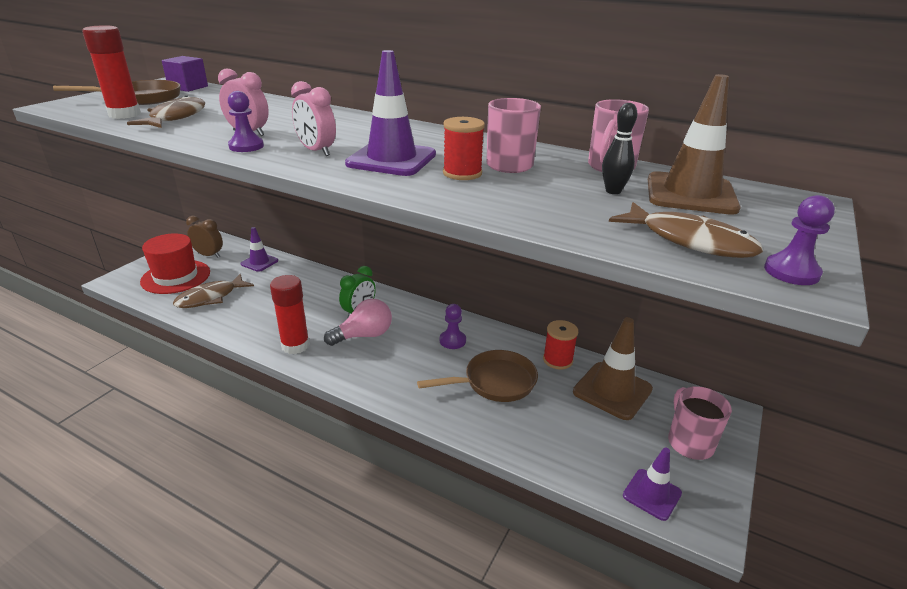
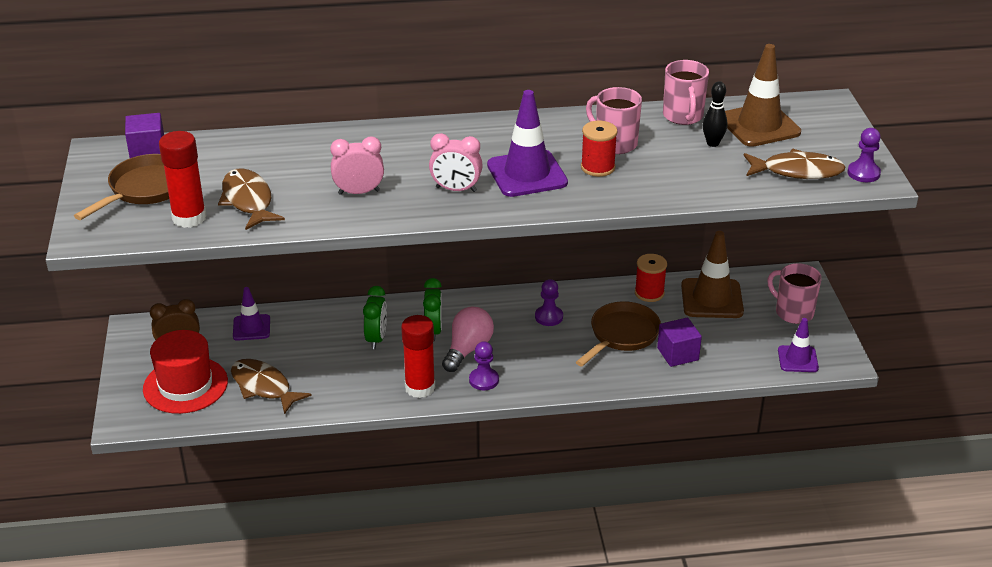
camera: 35 degrees left, 5 degrees up
brown fish [173,274,254,308] -> brown fish turned 120 degrees clockwise [231,359,312,415]
purple pawn [228,91,264,152] -> purple pawn moved to [469,341,499,390]
none -> green clock [363,286,387,349]
none -> purple cube [657,318,702,367]

